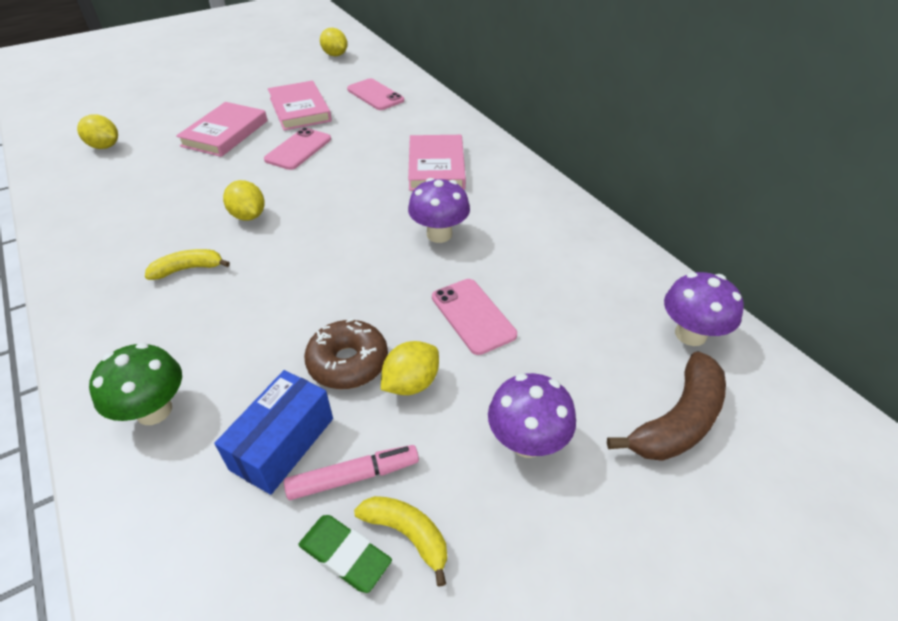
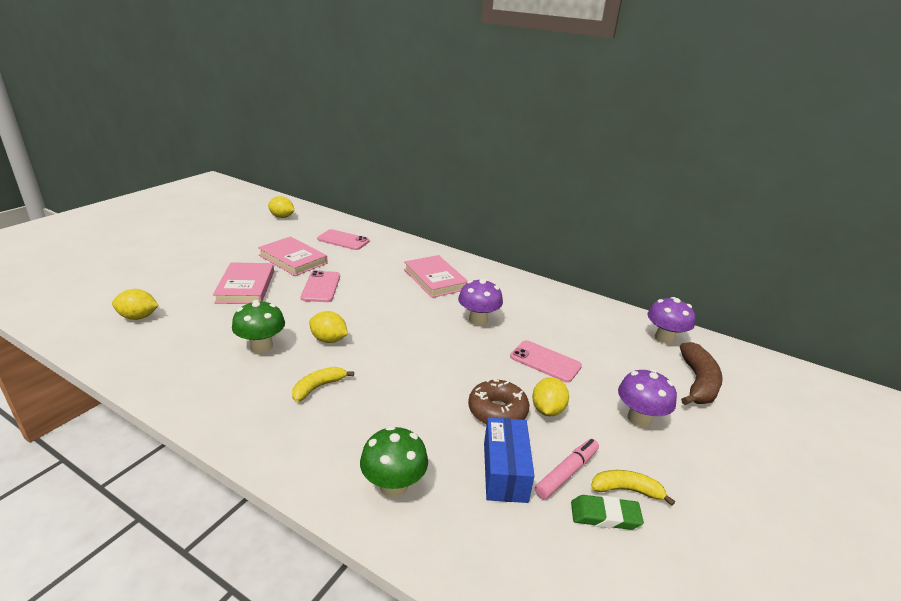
camera: 30 degrees left, 15 degrees down
none -> green mushroom [232,300,285,353]

